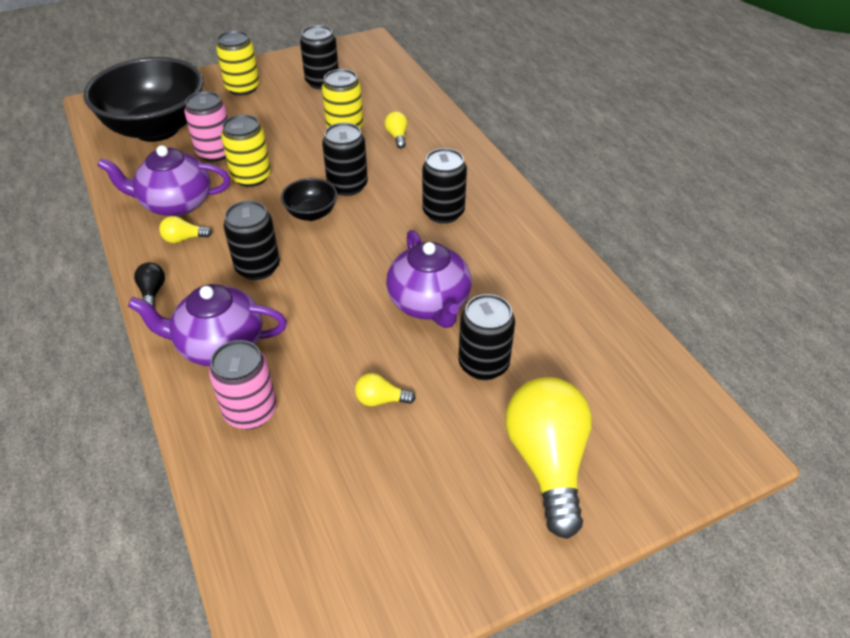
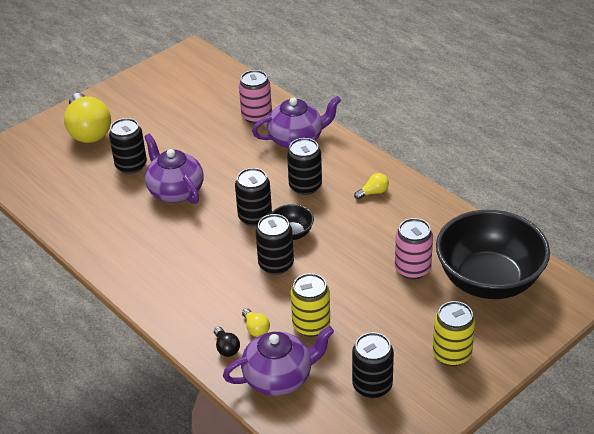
camera: 165 degrees right, 5 degrees down
purple teapot [97,145,230,216] -> purple teapot moved to [223,326,334,396]
black light bulb [134,262,165,308] -> black light bulb moved to [214,327,240,357]
yellow can [221,114,271,187] -> none
yellow light bulb [355,373,416,406] -> none
black can [422,148,467,224] -> black can moved to [235,168,272,226]

